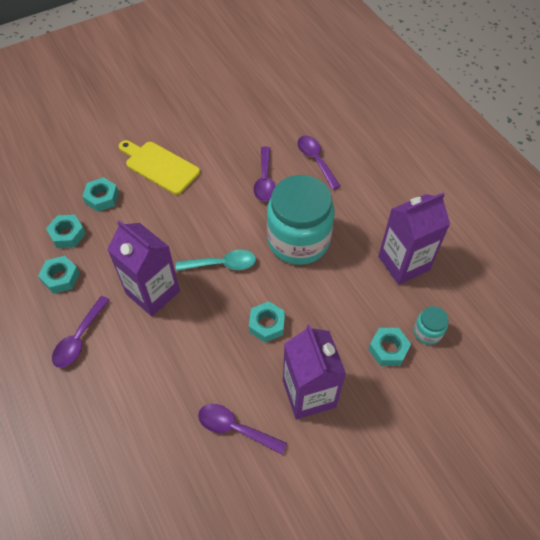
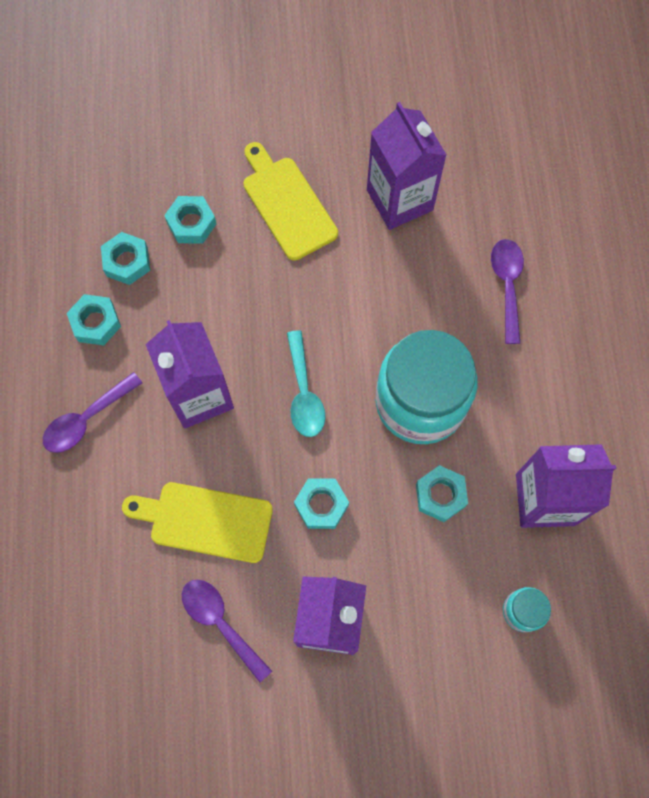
camera: 25 degrees right, 15 degrees up
turquoise spoon [176,250,256,271] -> turquoise spoon turned 60 degrees clockwise [287,330,325,437]
purple spoon [253,147,276,202] -> none
turquoise nut [368,328,411,366] -> turquoise nut moved to [416,465,468,522]
none -> yellow cutting board [122,482,273,563]
none -> purple carton [367,102,446,230]

